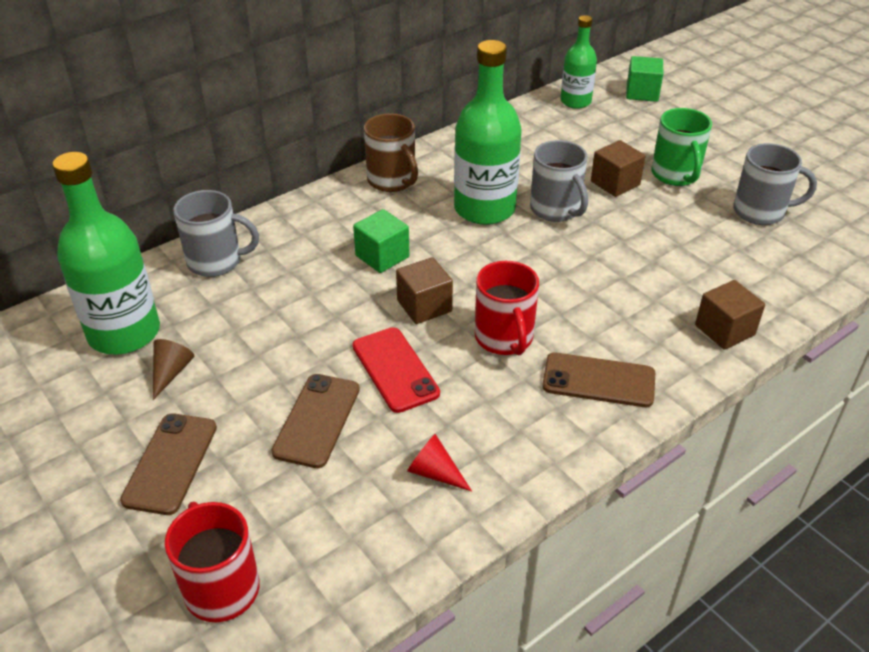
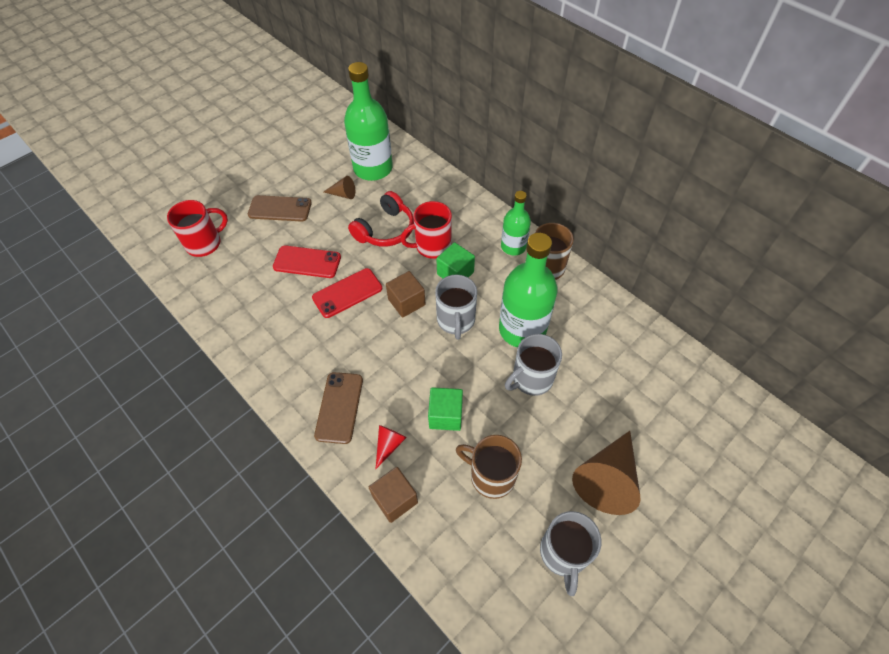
camera: 85 degrees right, 15 degrees up
grey mug [173,190,259,277] -> grey mug moved to [435,275,477,340]
brown phone [271,374,360,468] -> red phone [273,245,341,278]
red cone [407,434,472,491] -> red cone moved to [375,425,407,470]
red mug [475,261,539,355] -> red mug moved to [400,201,452,259]
green bottle [561,15,597,109] -> green bottle moved to [501,191,531,256]
brown cube [591,140,645,197] -> none
green cube [626,56,663,102] -> green cube moved to [428,387,463,431]
green mug [652,108,712,186] -> brown cone [572,431,641,515]
none -> red headphones [348,191,414,247]
none -> brown mug [456,435,522,499]

